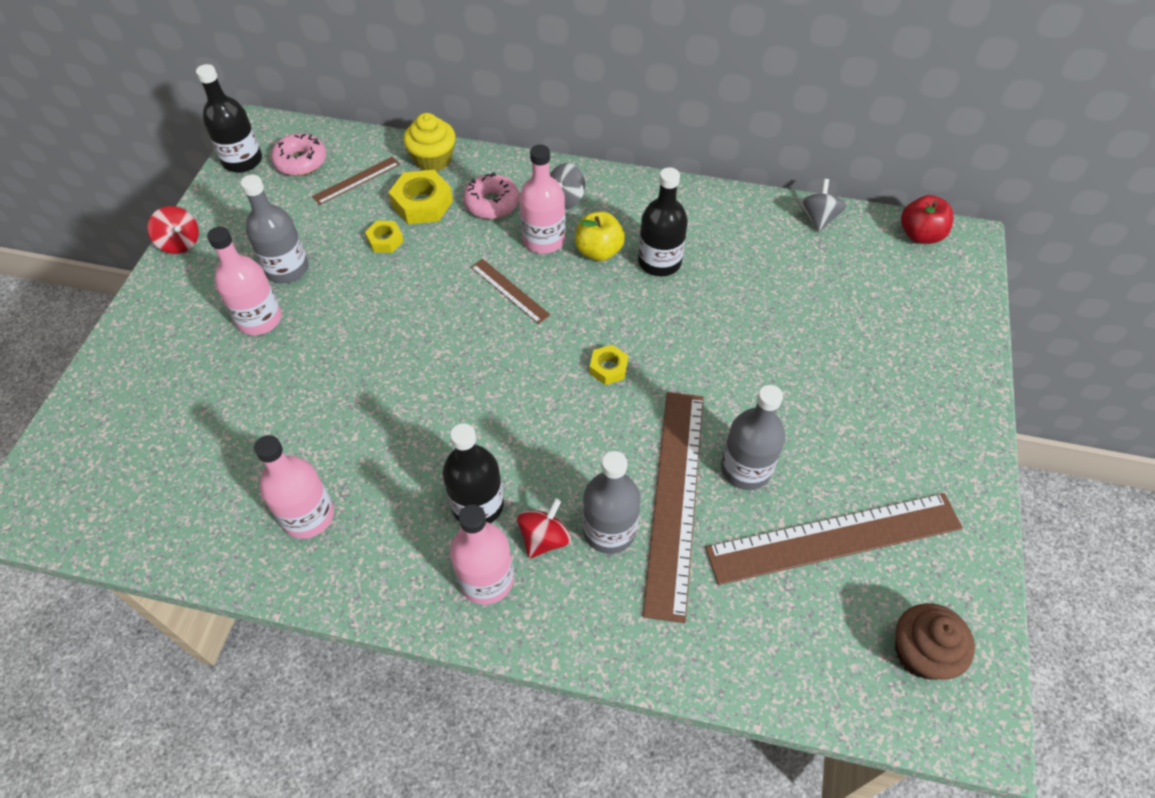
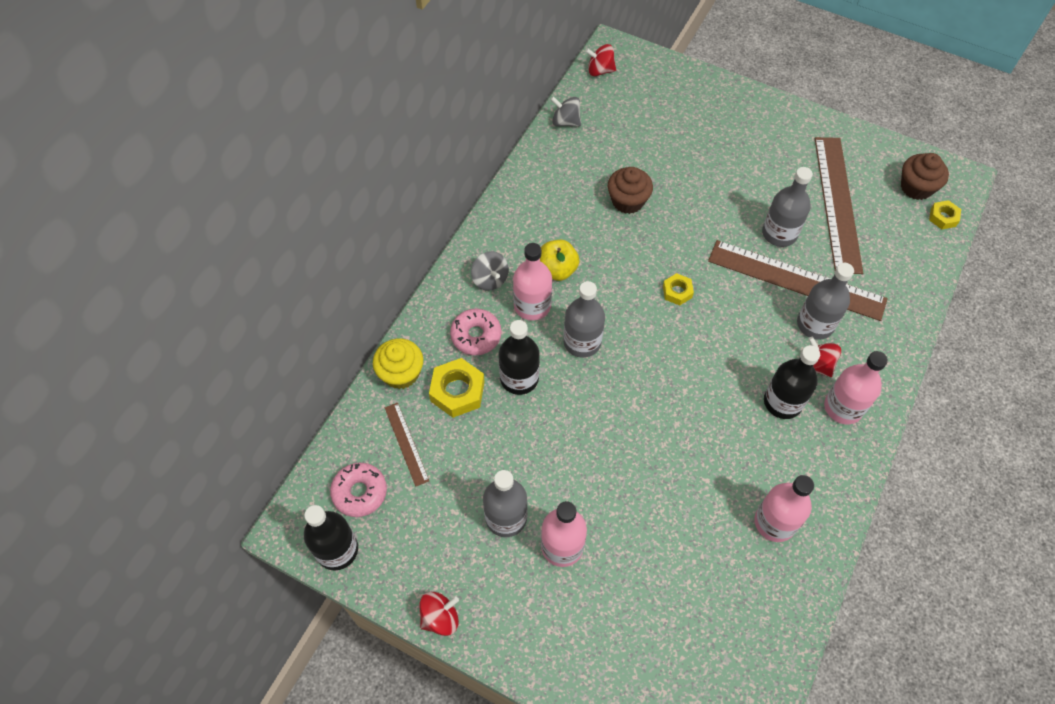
camera: 75 degrees left, 5 degrees up
yellow nut [365,221,404,253] -> yellow nut moved to [929,200,961,229]
brown ruler [471,259,550,324] -> grey bottle [563,281,605,358]
black bottle [638,167,688,276] -> black bottle moved to [499,320,540,395]
red apple [901,195,953,244] -> red spinning top [585,44,616,76]
none -> brown cupcake [608,167,653,214]

